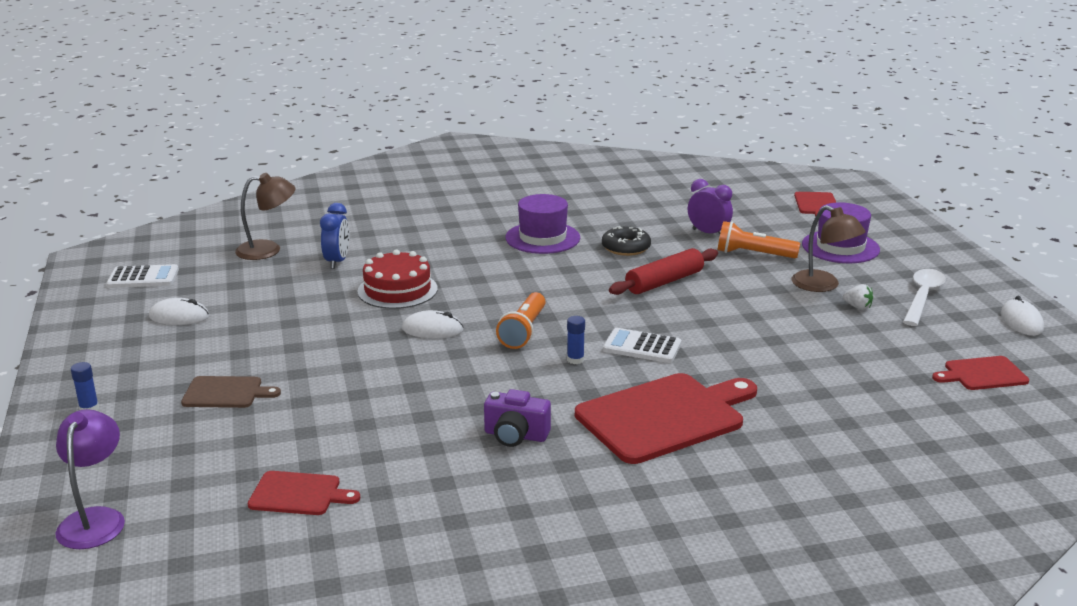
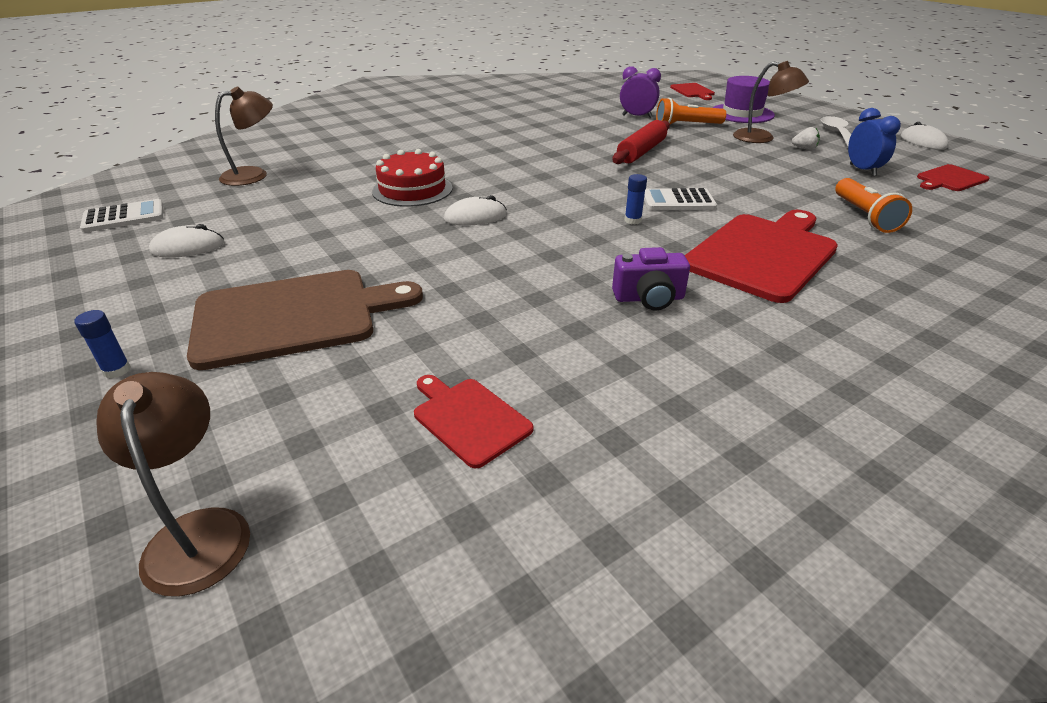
camera: 20 degrees left, 10 degrees up
purple lamp [55,409,125,549] -> brown lamp [97,372,250,597]
brown cutting board [181,376,281,408] -> brown cutting board [187,270,423,370], size x1.97
red cutting board [248,471,360,515] -> red cutting board turned 120 degrees counterclockwise [414,375,534,469]
blue clock [320,203,349,269] -> blue clock moved to [848,108,901,176]
orange flashlight [496,292,546,349] -> orange flashlight moved to [835,178,912,233]
purple hat [506,194,580,254] -> none
black donut [602,226,651,256] -> none

